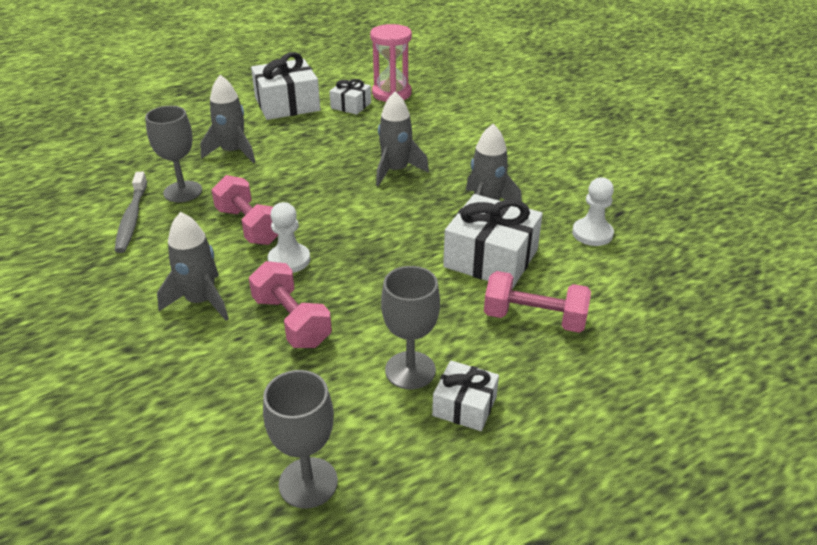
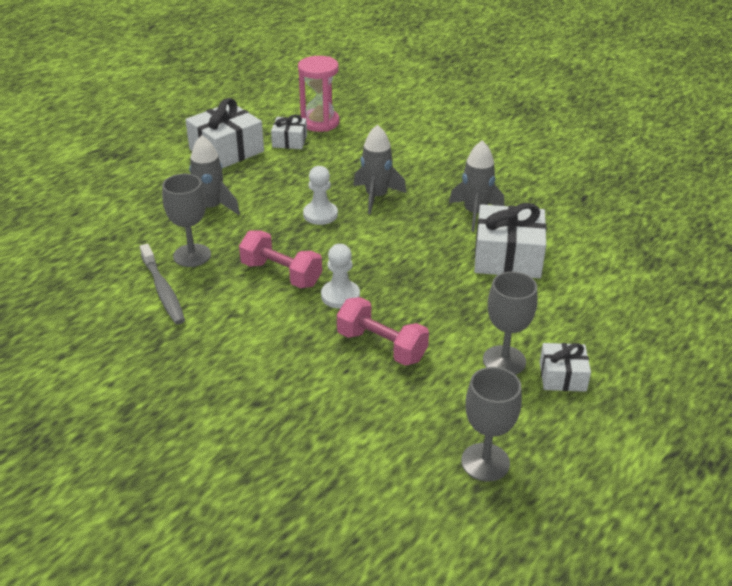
camera: 20 degrees left, 0 degrees up
grey rocket [157,212,229,321] -> none
pink dumbbell [484,271,591,333] -> none
white pawn [572,177,614,246] -> white pawn moved to [303,166,338,225]

